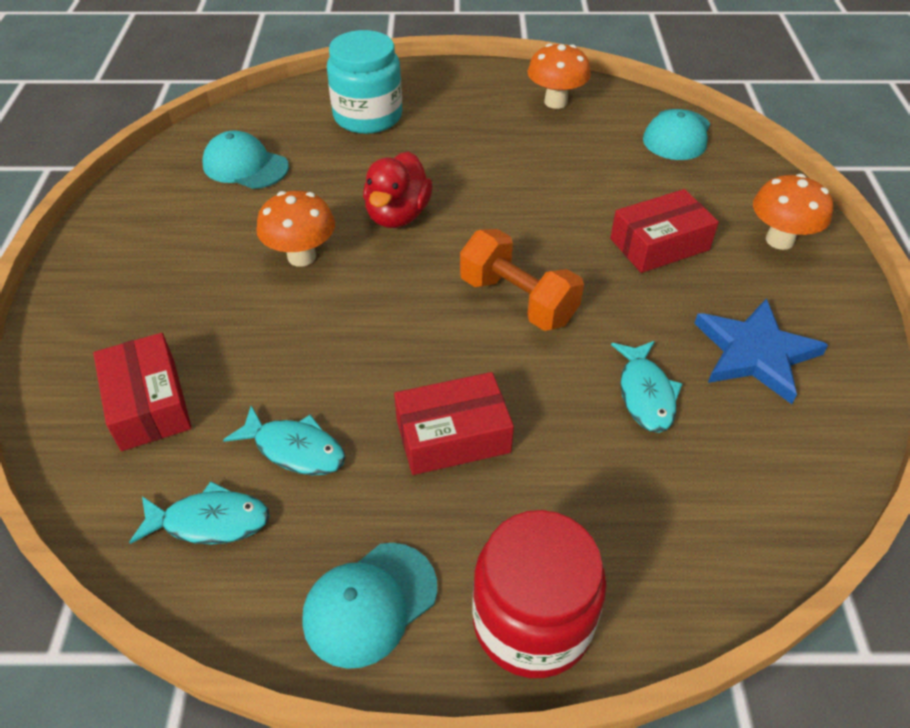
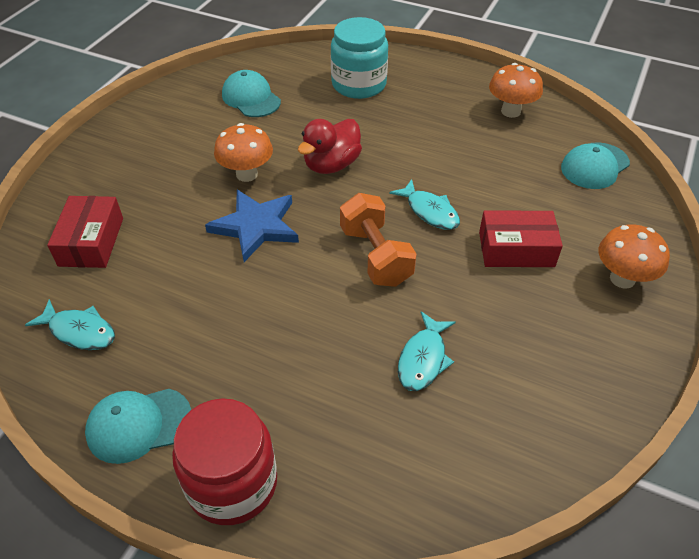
camera: 25 degrees right, 0 degrees up
turquoise fish [223,406,346,475] -> turquoise fish moved to [389,179,460,230]
red box [394,372,514,475] -> none
blue star [694,298,828,404] -> blue star moved to [205,190,299,262]

